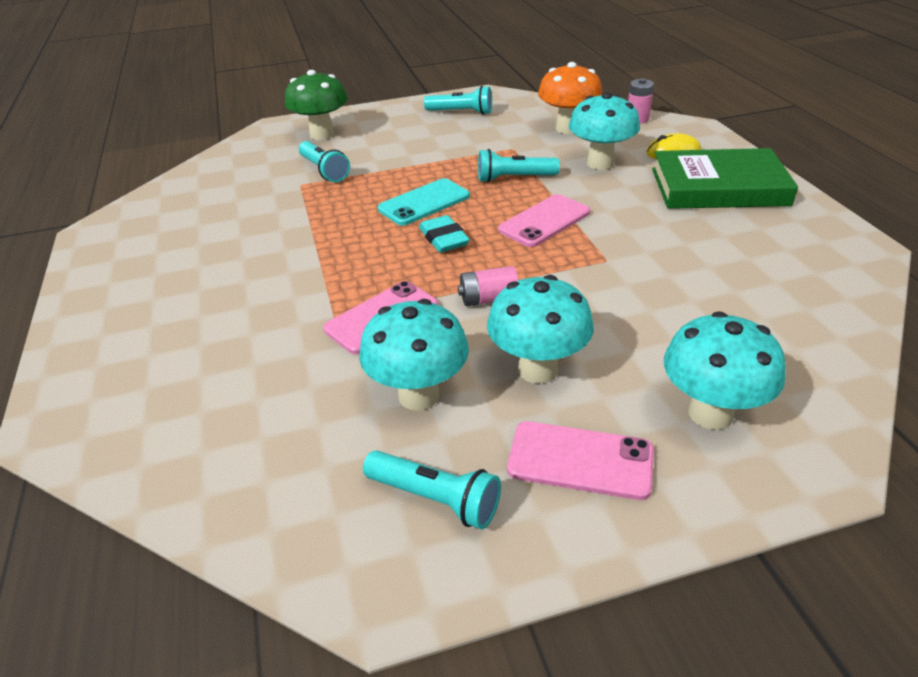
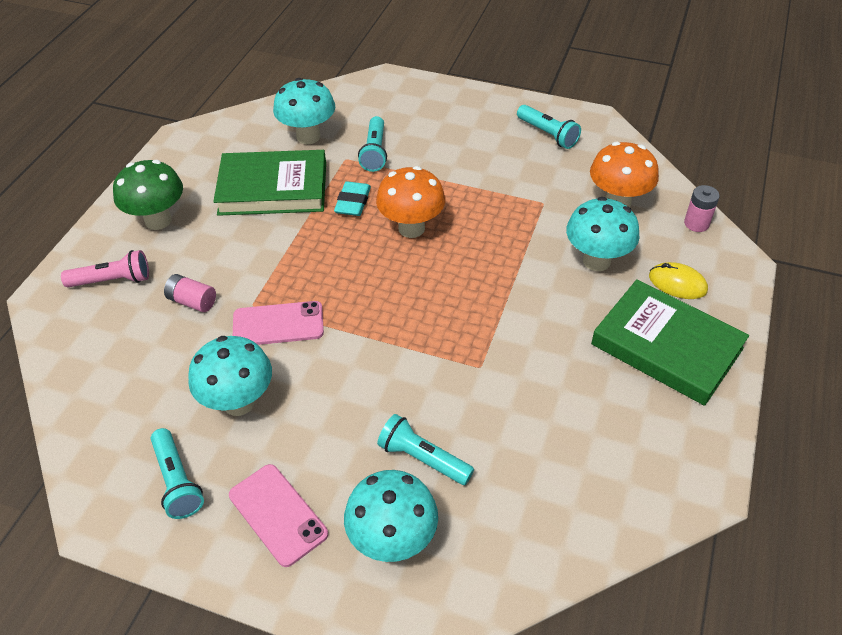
camera: 35 degrees right, 10 degrees up
green mushroom [285,70,348,140] -> green mushroom moved to [113,160,183,230]
turquoise phone [378,178,470,226] -> orange mushroom [376,166,445,238]
turquoise eraser [419,215,470,253] -> turquoise eraser moved to [334,181,371,216]
pink battery [458,266,519,306] -> pink battery moved to [164,274,216,312]
turquoise flashlight [478,149,560,182] -> turquoise flashlight moved to [377,414,474,485]
turquoise mushroom [487,275,594,384] -> turquoise mushroom moved to [273,78,335,144]
pink phone [498,194,590,247] -> none
none -> pink flashlight [61,250,149,287]
none -> green book [213,150,326,216]

